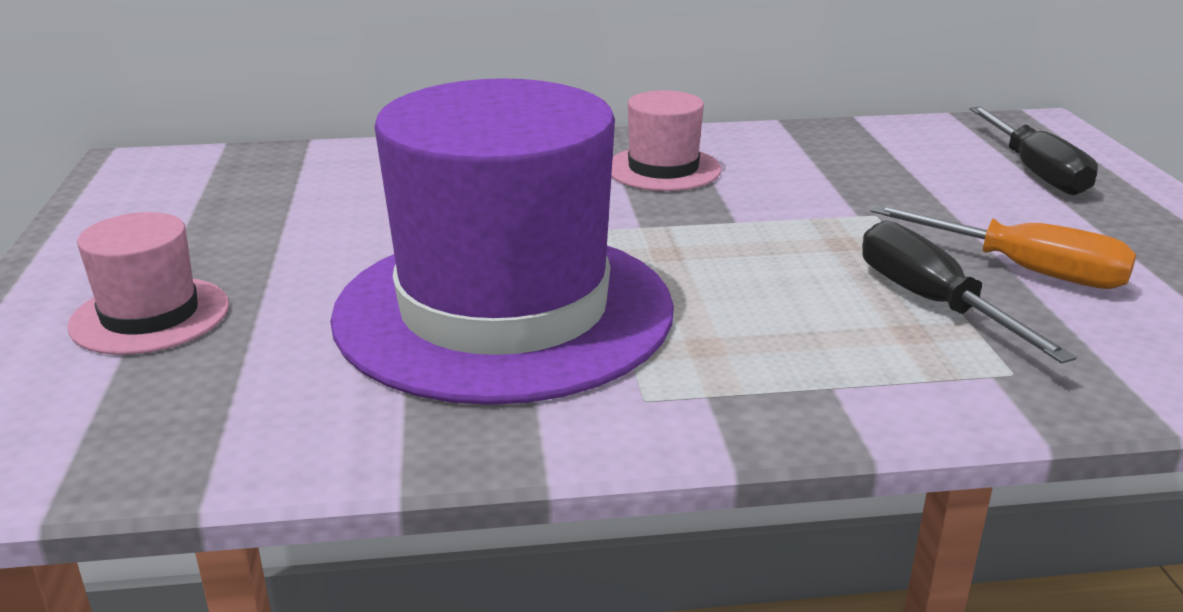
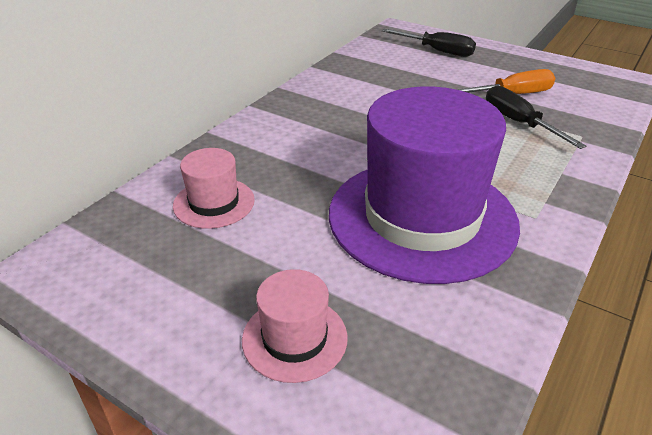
camera: 50 degrees left, 10 degrees up
pink hat [611,90,721,191] -> pink hat moved to [173,148,255,229]
black screwdriver [862,220,1077,364] -> black screwdriver turned 45 degrees clockwise [486,86,586,149]

